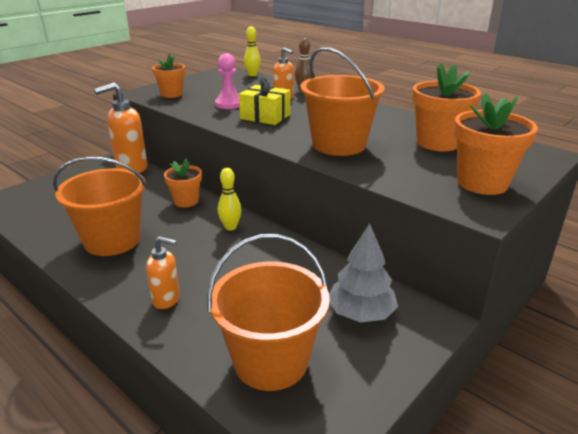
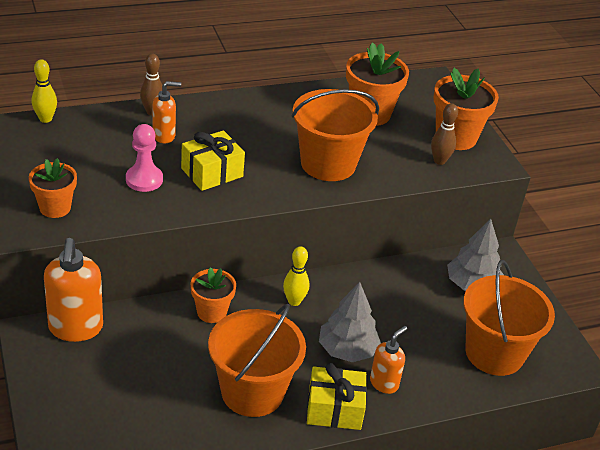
camera: 65 degrees left, 10 degrees up
none -> yellow gift [307,363,367,430]
none -> grey tree [319,282,381,362]
none -> brown bowling pin [431,103,458,165]

